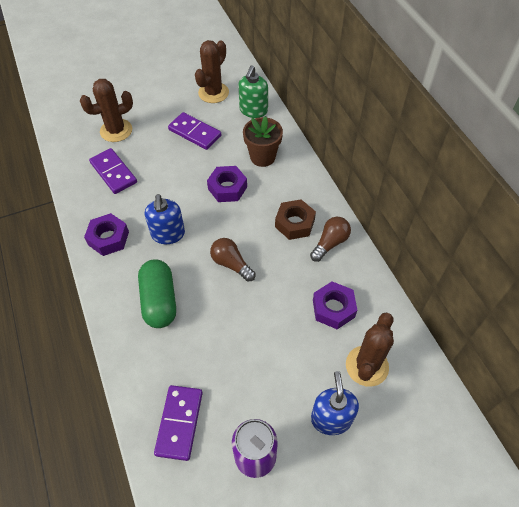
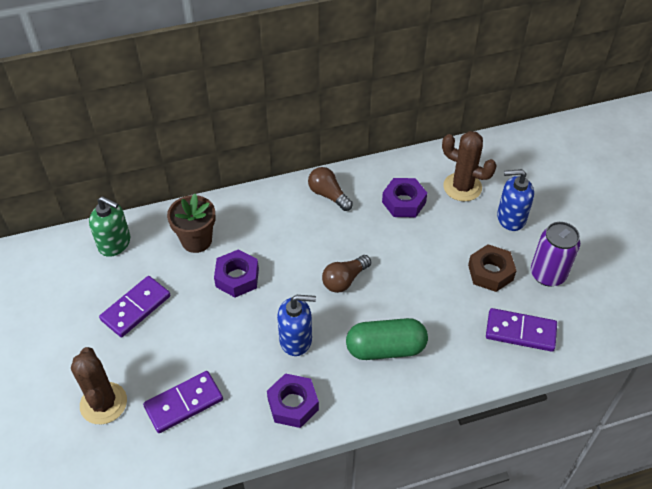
camera: 85 degrees left, 5 degrees down
brown cactus [195,40,229,103] -> none
brown nut [275,199,316,240] -> brown nut moved to [468,244,516,292]

